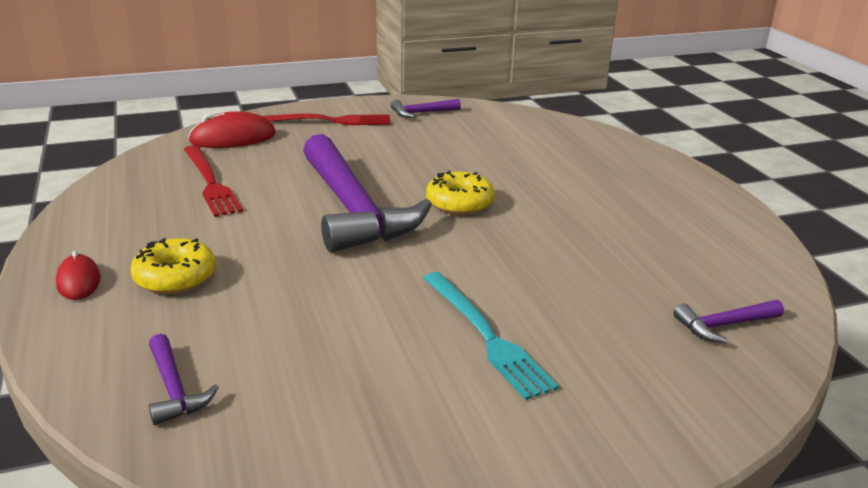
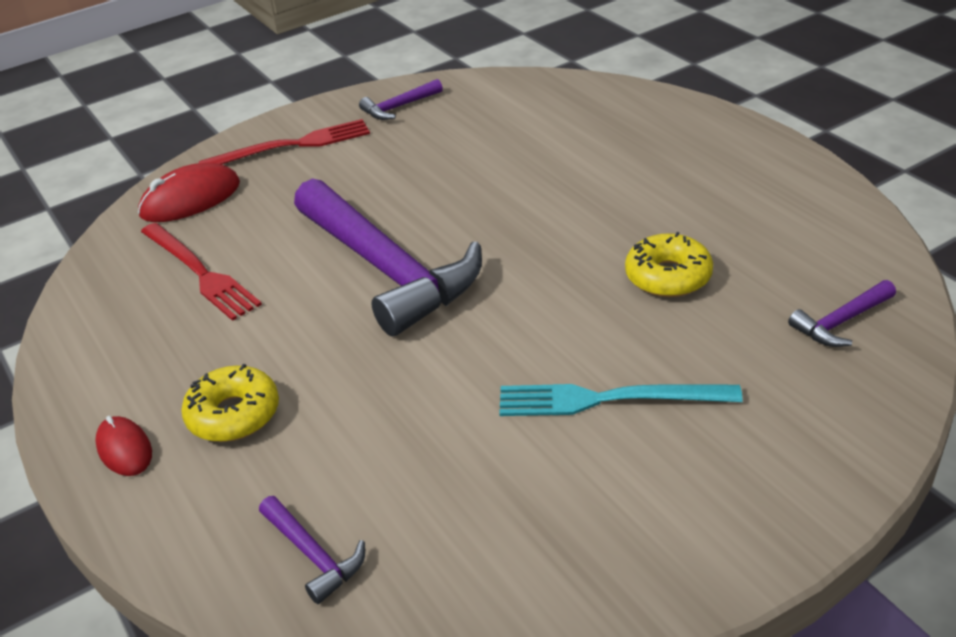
camera: 10 degrees left, 10 degrees up
turquoise fork [423,272,559,400] -> turquoise fork turned 135 degrees clockwise [499,384,743,416]
yellow donut [426,171,495,215] -> yellow donut moved to [625,232,713,297]

